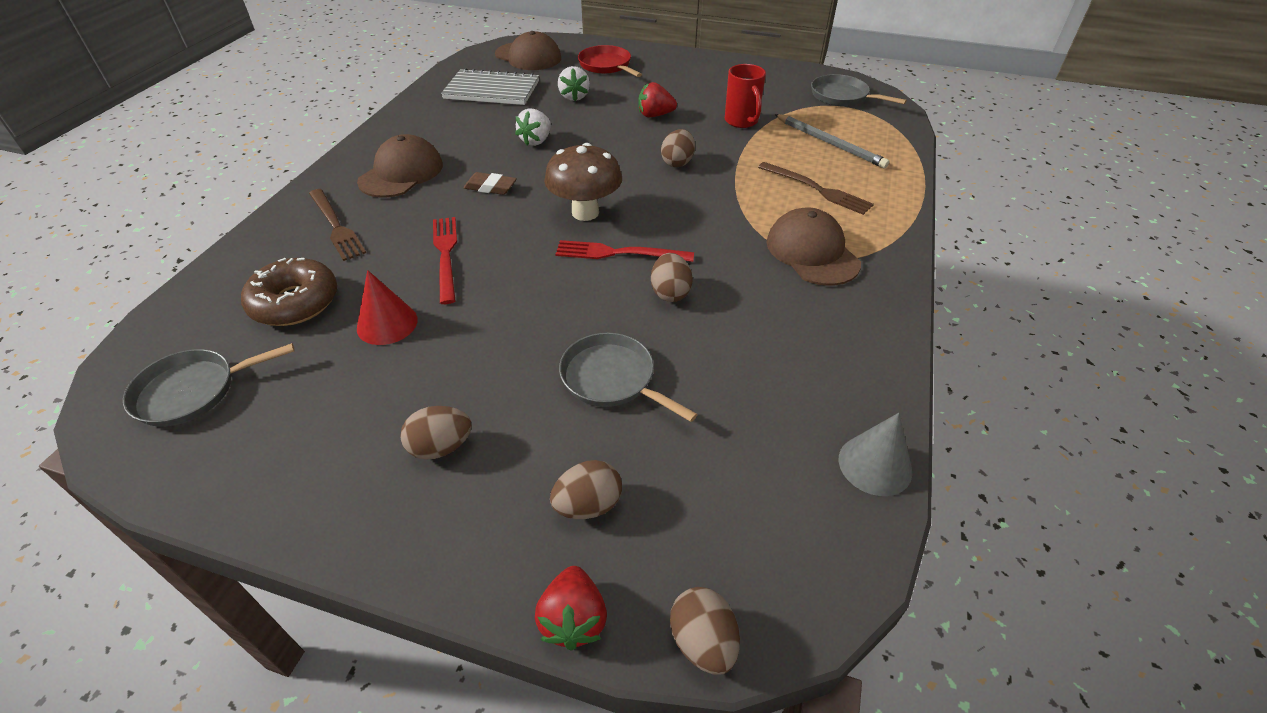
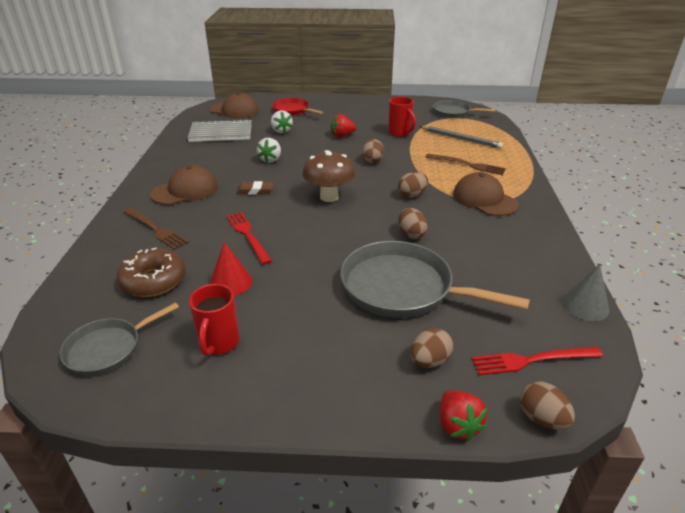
camera: 15 degrees left, 10 degrees down
brown cap [357,134,443,198] -> brown cap turned 45 degrees clockwise [150,165,218,205]
brown egg [400,406,472,459] -> brown egg moved to [398,172,428,198]
red fork [555,240,694,262] -> red fork moved to [471,347,603,375]
grey pan [559,333,698,422] -> grey pan [340,241,530,318], size x1.74
none -> red mug [189,284,240,356]

